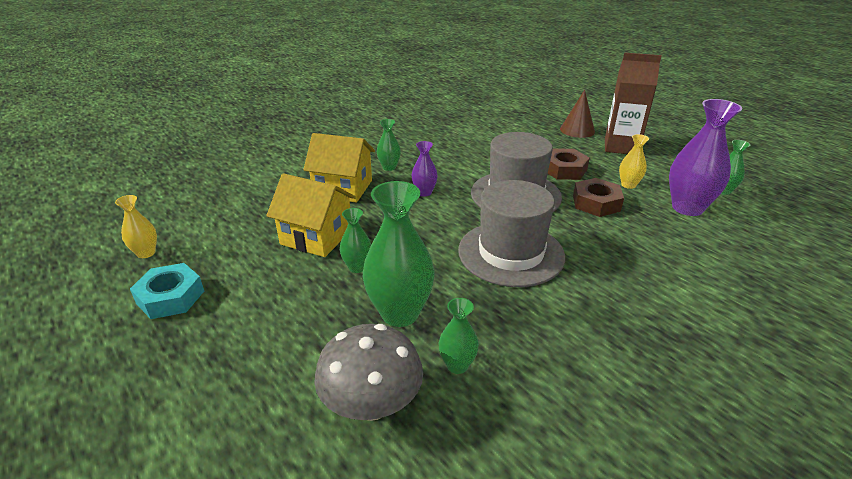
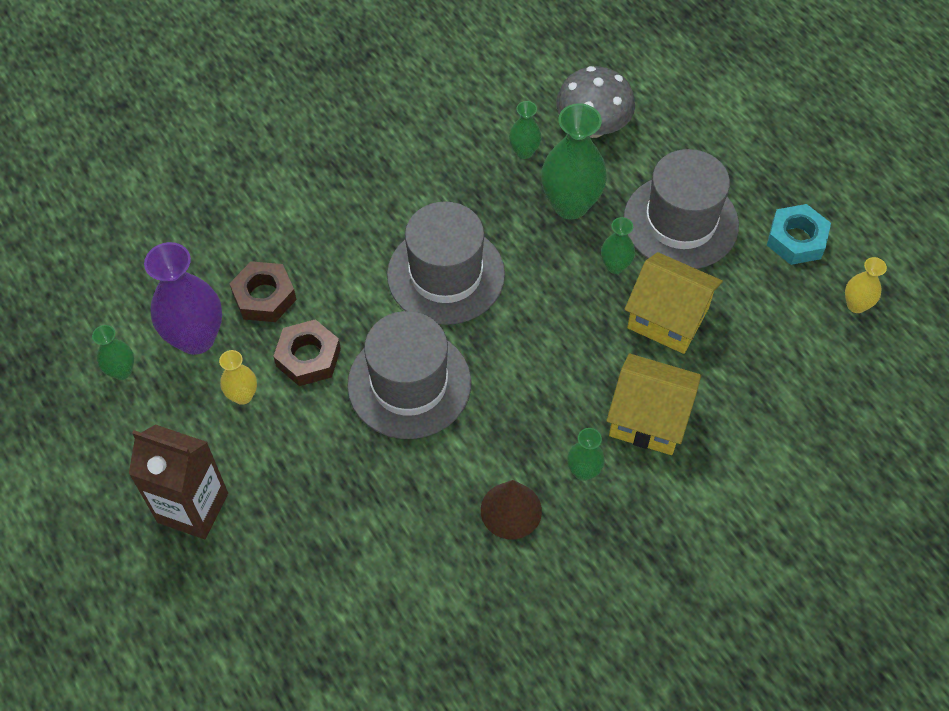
camera: 175 degrees left, 25 degrees up
purple vase [411,141,438,197] -> none
brown nut [548,149,590,180] -> brown nut moved to [229,261,296,322]
brown cone [560,90,595,138] -> brown cone moved to [481,480,542,539]
none -> grey hat [624,149,739,269]

